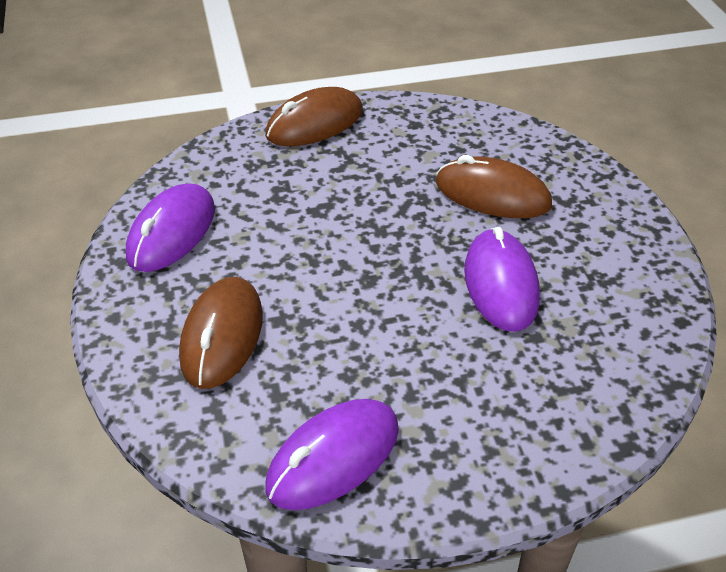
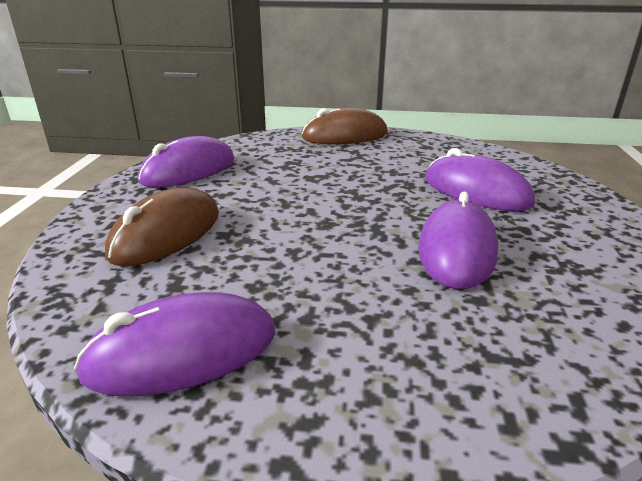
camera: 20 degrees right, 15 degrees down
brown mouse [436,155,552,218] -> purple mouse [425,148,535,211]

